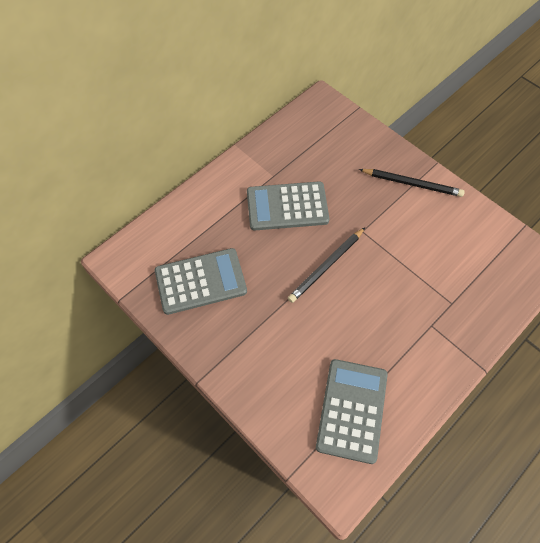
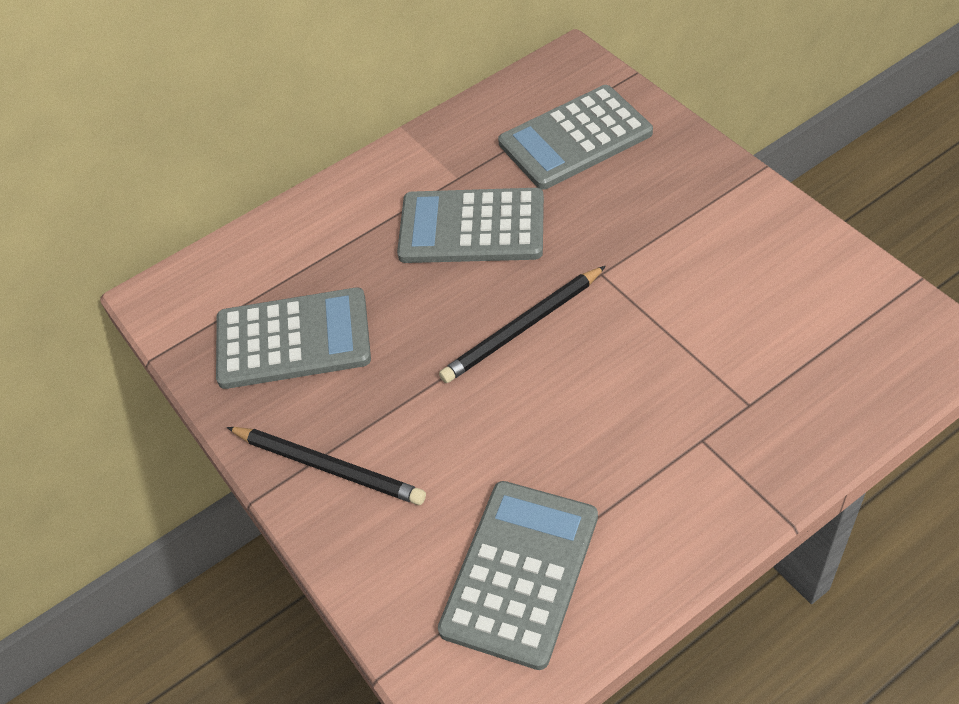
camera: 15 degrees right, 10 degrees down
black pencil [359,169,465,197] -> black pencil moved to [227,427,426,505]
none -> grey calculator [498,85,653,190]

